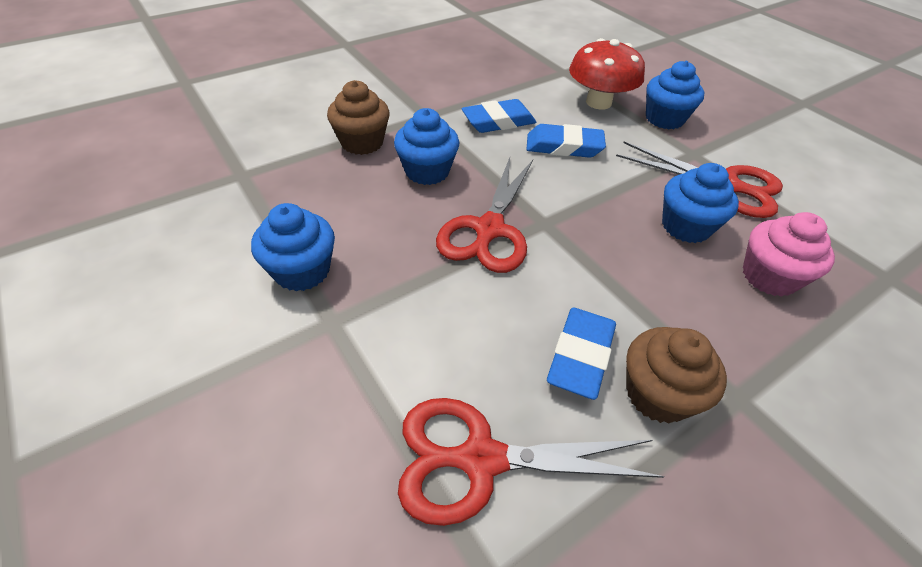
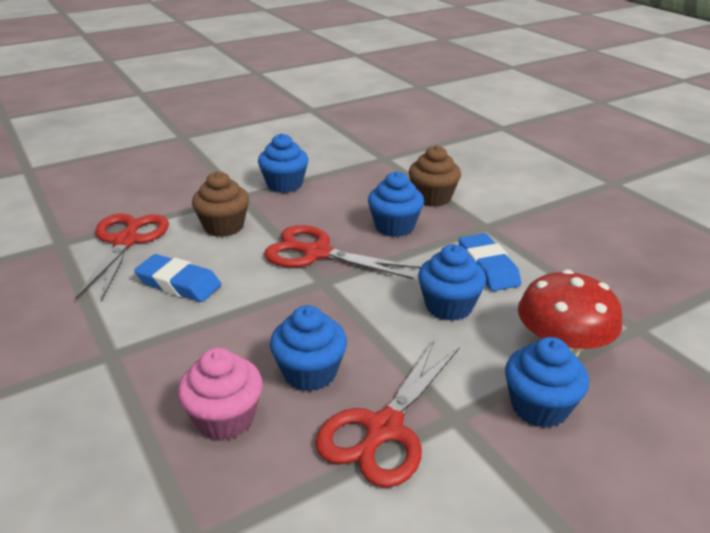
camera: 95 degrees right, 15 degrees down
blue eraser [526,124,606,158] -> blue cupcake [418,244,486,321]
brown cupcake [626,327,727,423] -> brown cupcake moved to [192,172,249,237]

